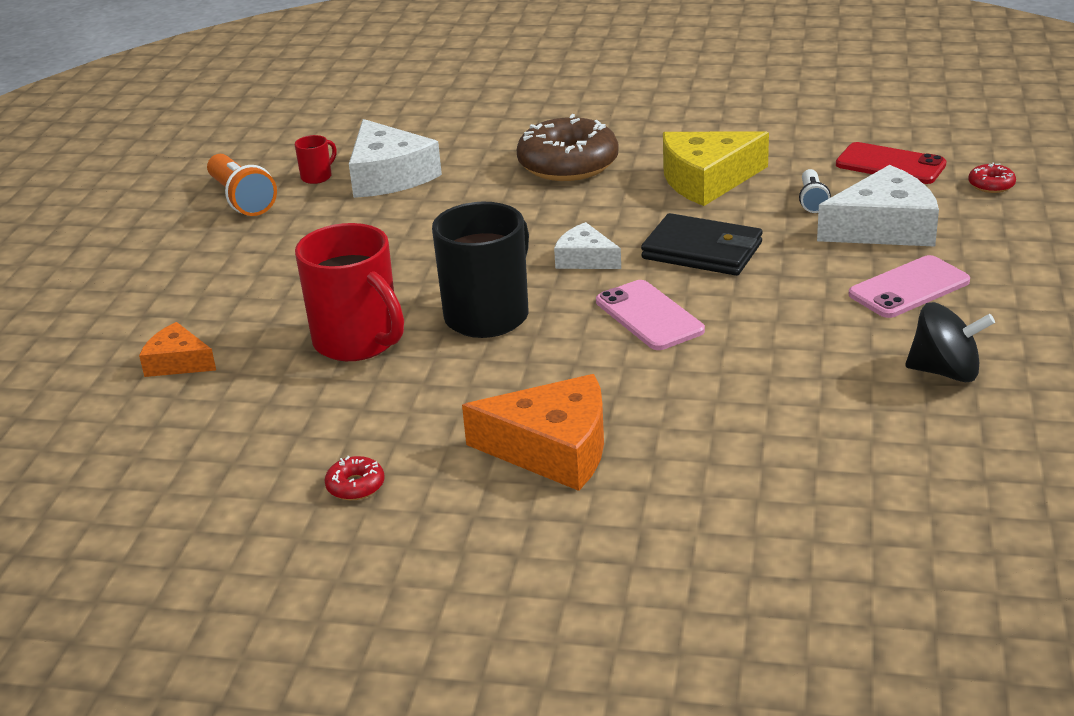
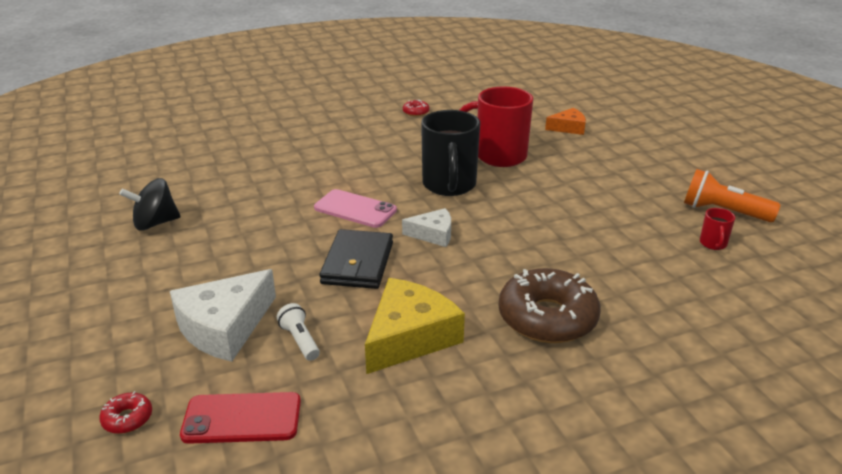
camera: 145 degrees right, 0 degrees up
white cheese [349,119,442,198] -> none
orange cheese [462,374,604,491] -> none
black wallet [641,213,763,276] -> black wallet turned 75 degrees counterclockwise [319,229,393,289]
pink phone [849,255,970,318] -> none

